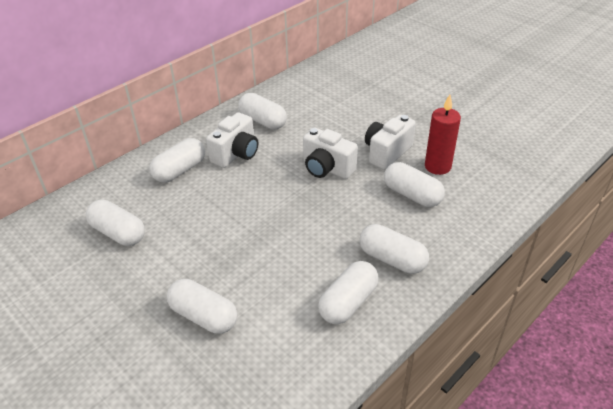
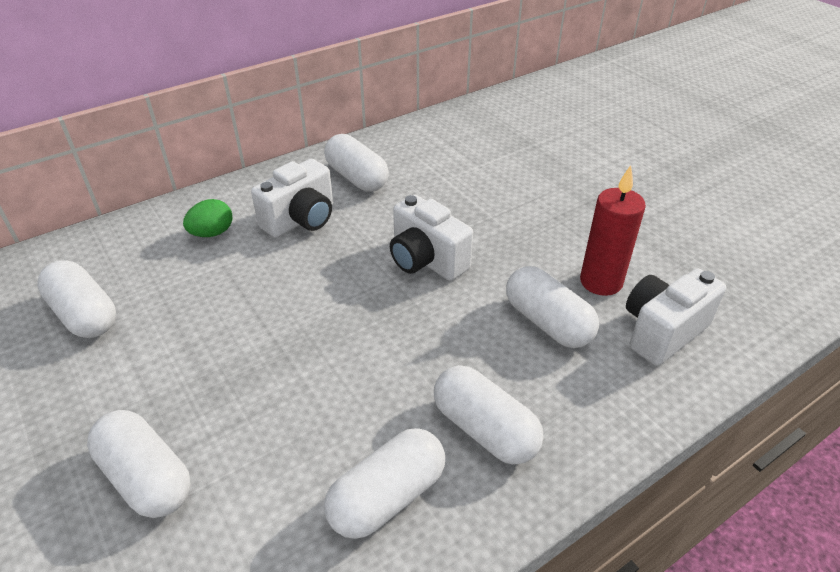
camera: 10 degrees right, 0 degrees up
white capsule [149,138,205,183] -> green egg [183,199,232,237]
white camera [365,115,416,170] -> white camera moved to [626,268,726,366]

